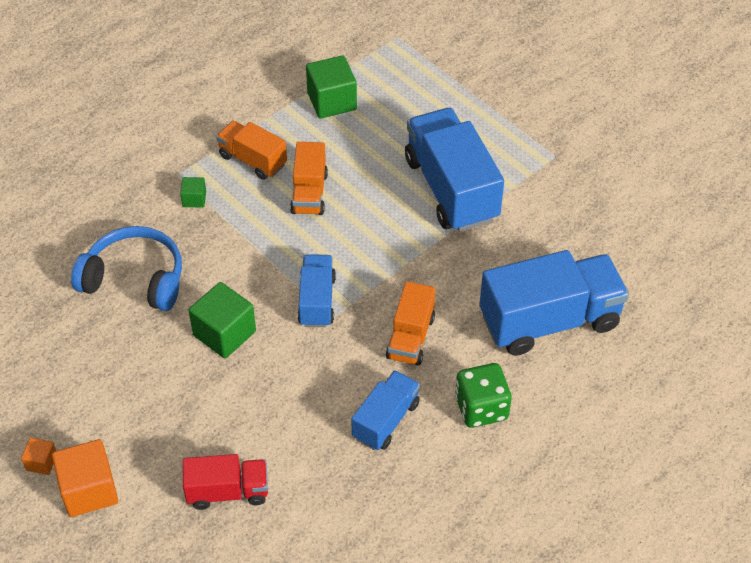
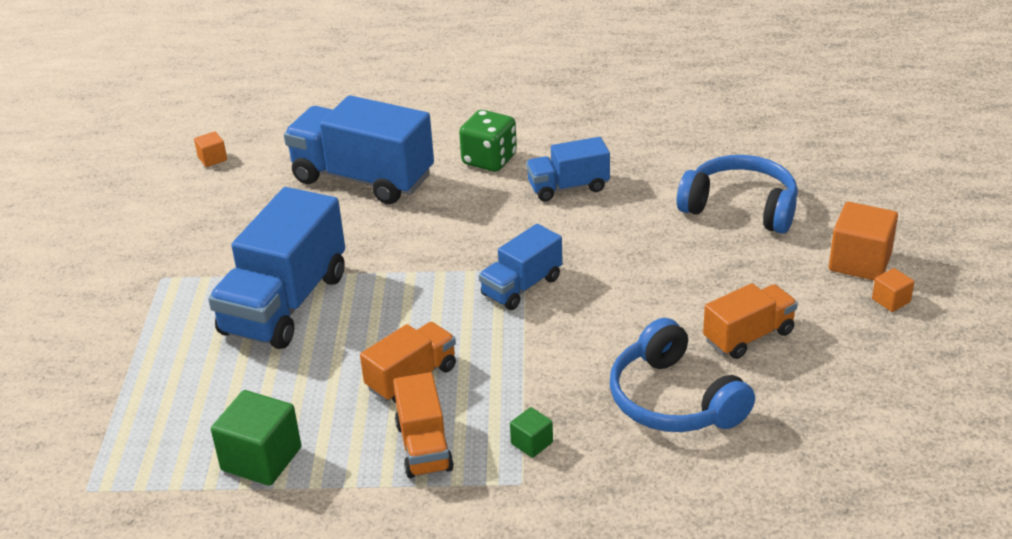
camera: 135 degrees left, 15 degrees down
red truck [183,454,268,510] -> blue headphones [677,155,798,234]
green cube [189,282,256,358] -> none
orange truck [386,281,435,366] -> orange truck moved to [703,283,798,359]
none -> orange cube [194,131,227,167]

